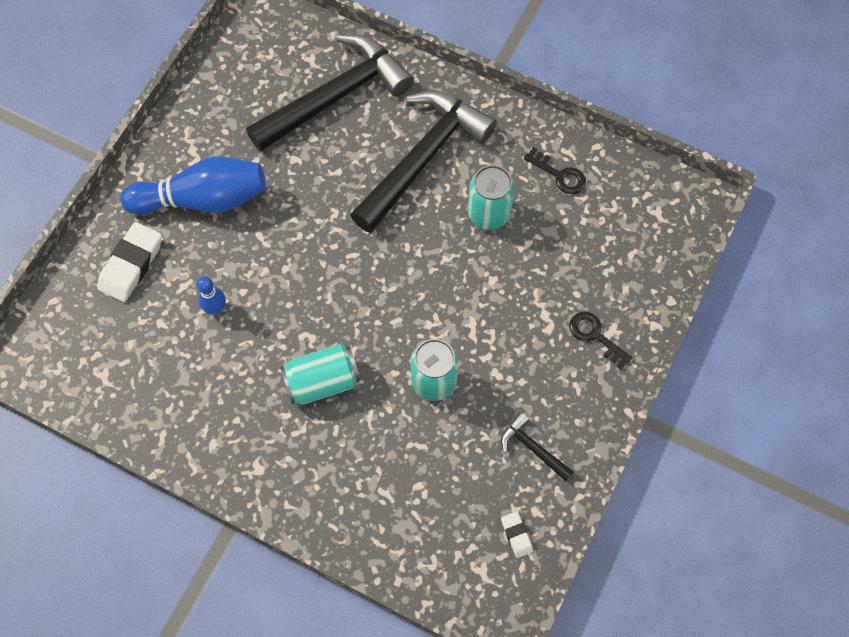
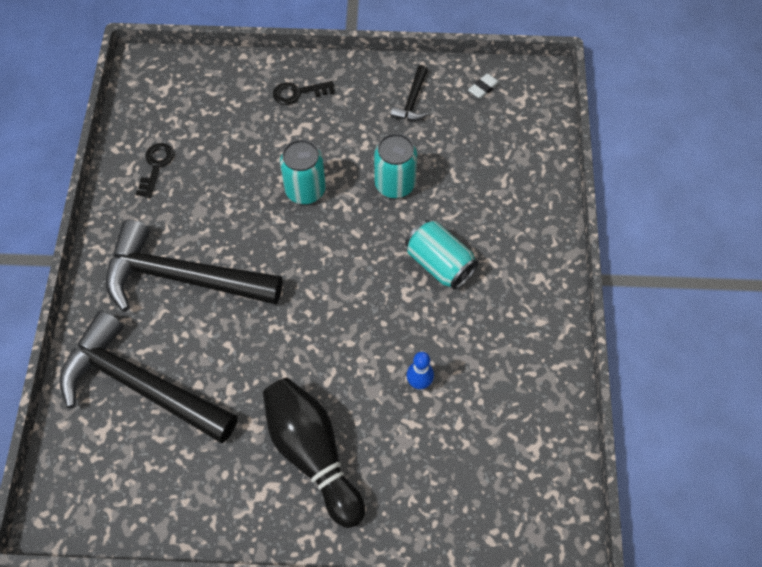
camera: 115 degrees left, 5 degrees down
white eraser [97,222,162,302] -> none
blue bowling pin [120,156,265,215] -> black bowling pin [263,378,365,528]
turquoise can [468,165,515,230] -> turquoise can moved to [280,139,326,204]
black key [569,312,633,369] -> black key turned 60 degrees clockwise [273,81,335,105]

